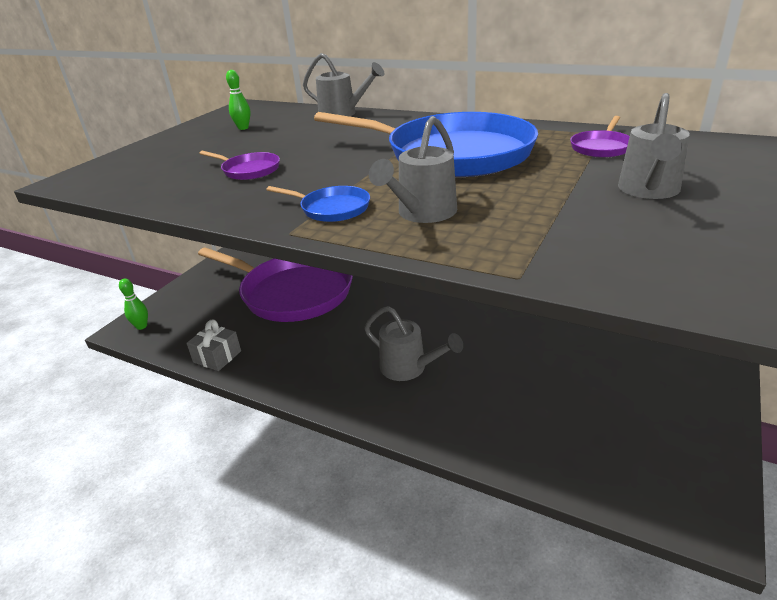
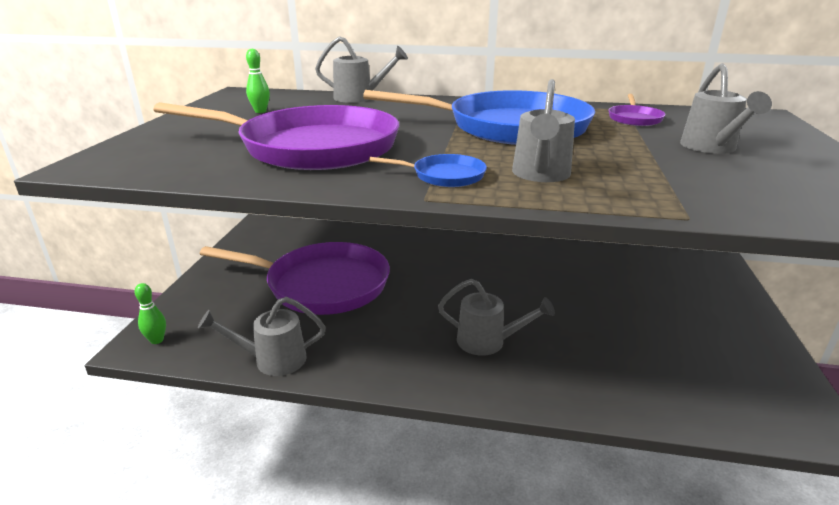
camera: 20 degrees left, 5 degrees down
grey gift [187,320,241,371] -> grey watering can [198,297,326,376]
purple pan [199,151,280,180] -> purple pan [153,102,399,170], size x2.46

